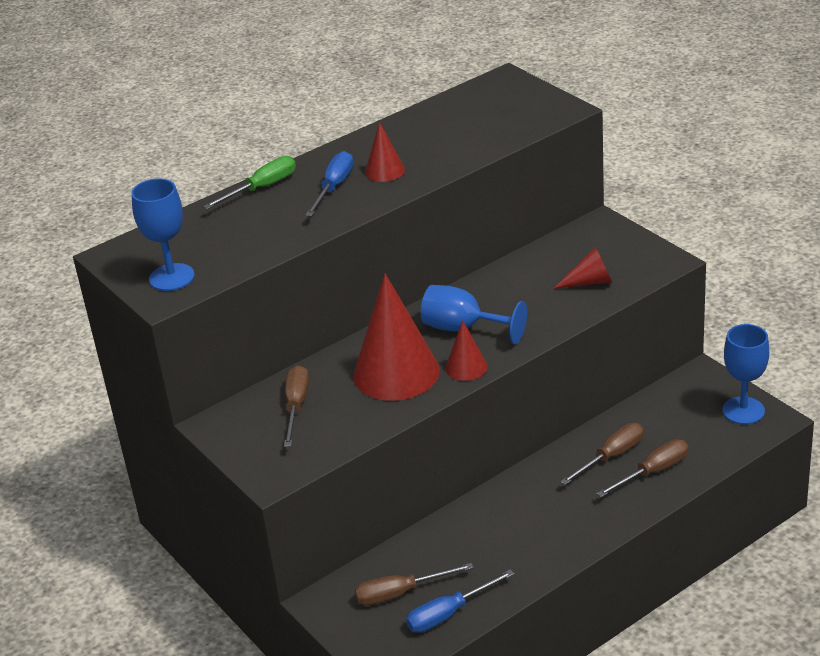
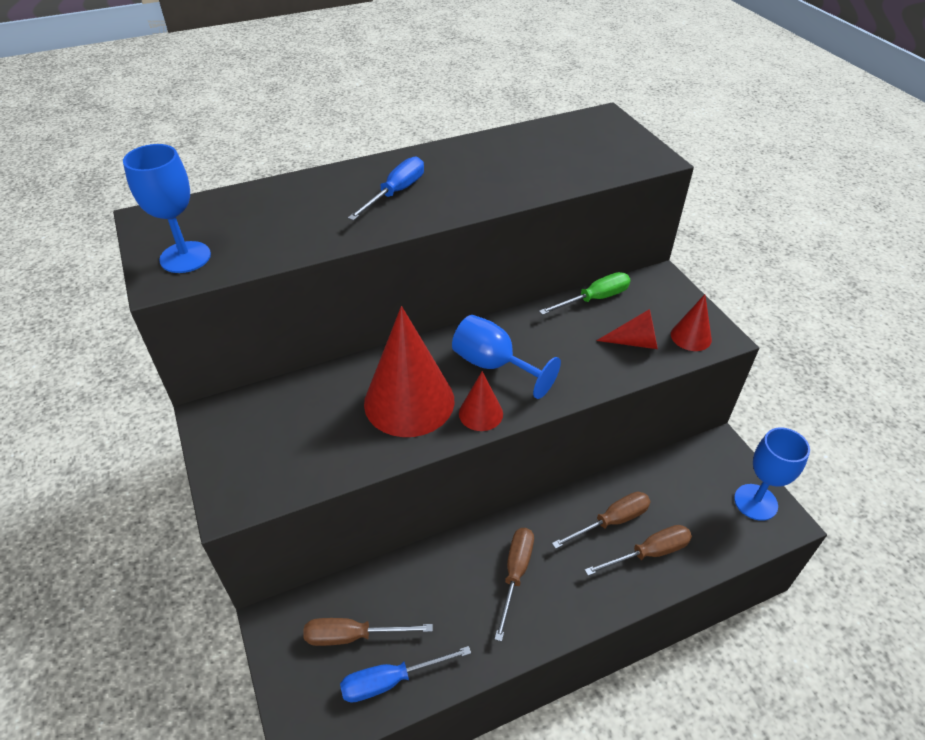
camera: 10 degrees right, 10 degrees up
green screwdriver [203,156,296,209] -> green screwdriver moved to [539,272,631,315]
brown screwdriver [284,365,309,447] -> brown screwdriver moved to [494,528,534,642]
red cone [365,122,405,182] -> red cone moved to [671,294,712,351]

